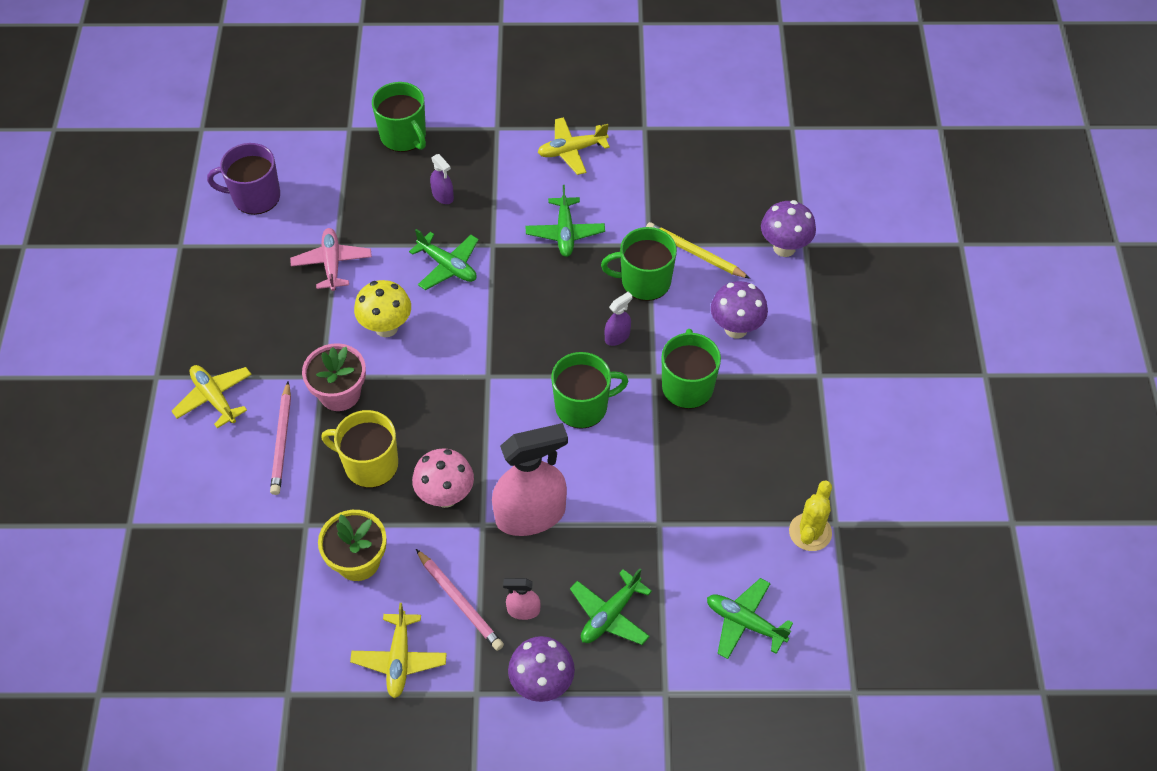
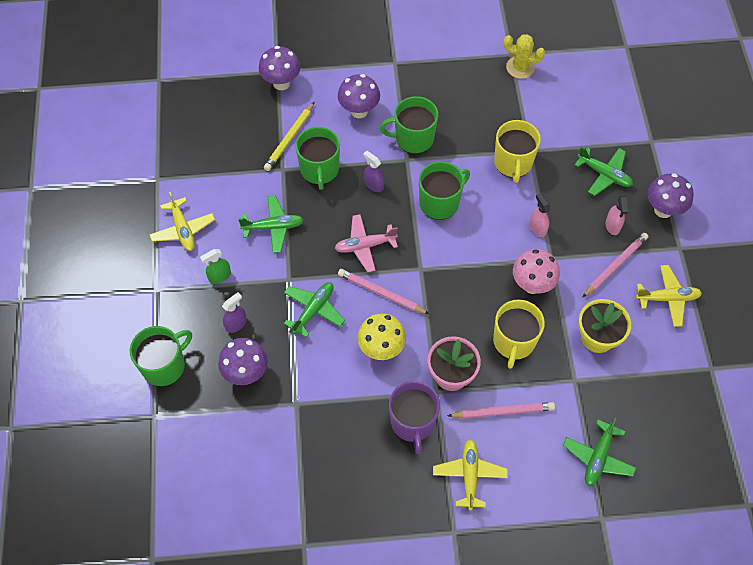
camera: 95 degrees left, 5 degrees up
yellow plane [172,365,252,428] -> yellow plane turned 135 degrees clockwise [433,439,508,510]
purple mug [207,143,280,215] -> purple mug moved to [389,381,440,454]
pink plane [290,228,372,291] -> pink plane moved to [334,214,398,273]
pink spray bottle [492,423,568,536] -> pink spray bottle [529,193,550,237], size x0.44
green mug [551,352,628,429] -> green mug turned 75 degrees clockwise [419,161,470,220]
green plane [707,578,793,659] -> green plane moved to [563,417,636,486]
none -> green spray bottle [200,249,231,284]
none -> purple mushroom [218,338,268,385]
none -> pink pencil [338,269,429,314]
none -> yellow mug [494,120,541,183]

